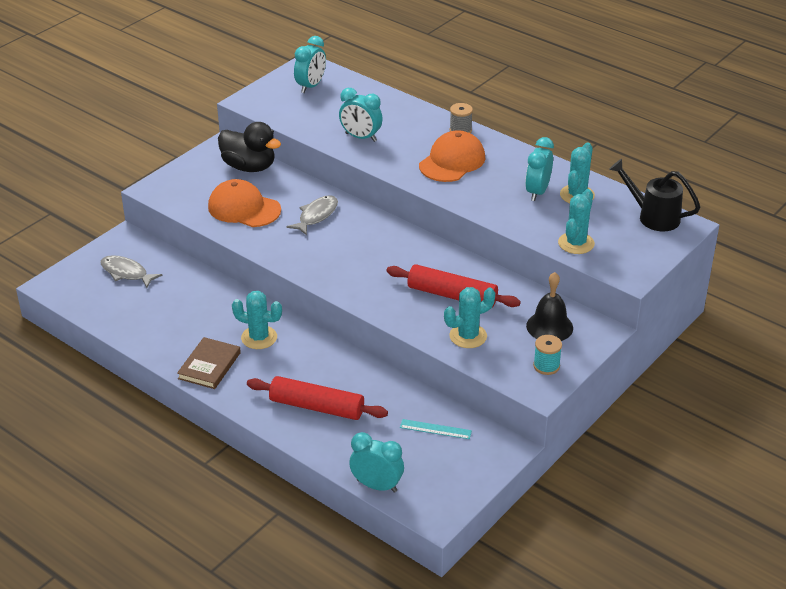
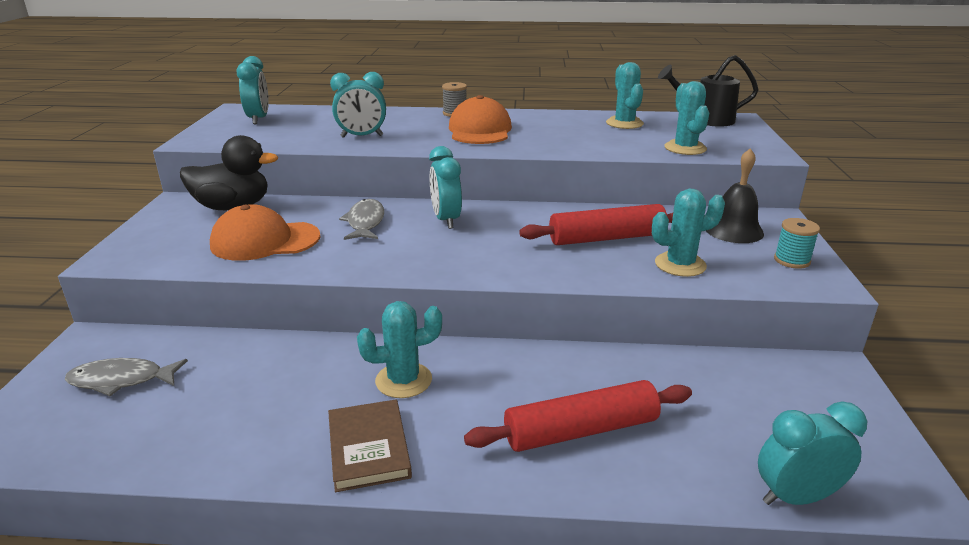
camera: 35 degrees left, 10 degrees down
turquoise ruler [400,419,472,439] -> none
turquoise cactus [444,287,495,348] -> turquoise cactus turned 45 degrees clockwise [652,189,725,277]
turquoise clock [525,137,554,201] -> turquoise clock moved to [429,146,462,229]

